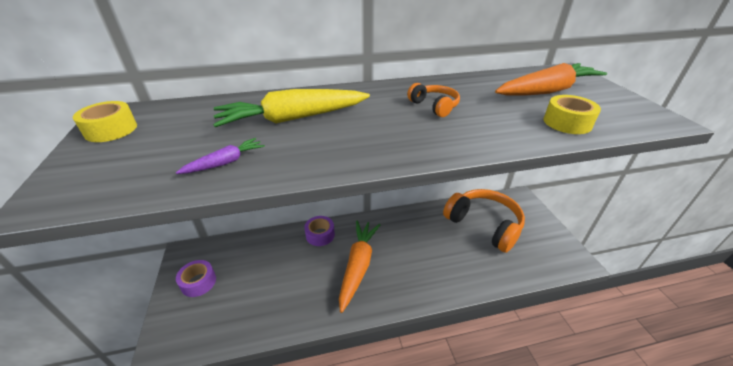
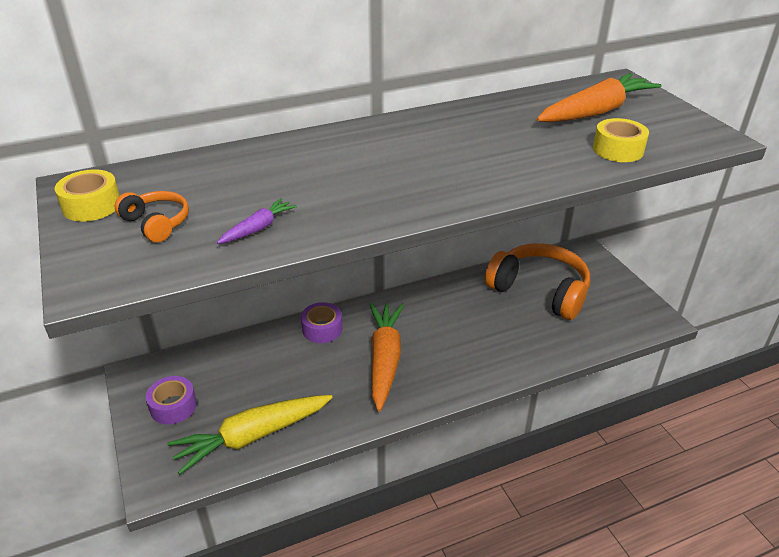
camera: 10 degrees left, 0 degrees up
yellow carrot [213,89,370,127] -> yellow carrot moved to [167,395,333,474]
orange headphones [407,83,460,117] -> orange headphones moved to [115,191,189,242]

